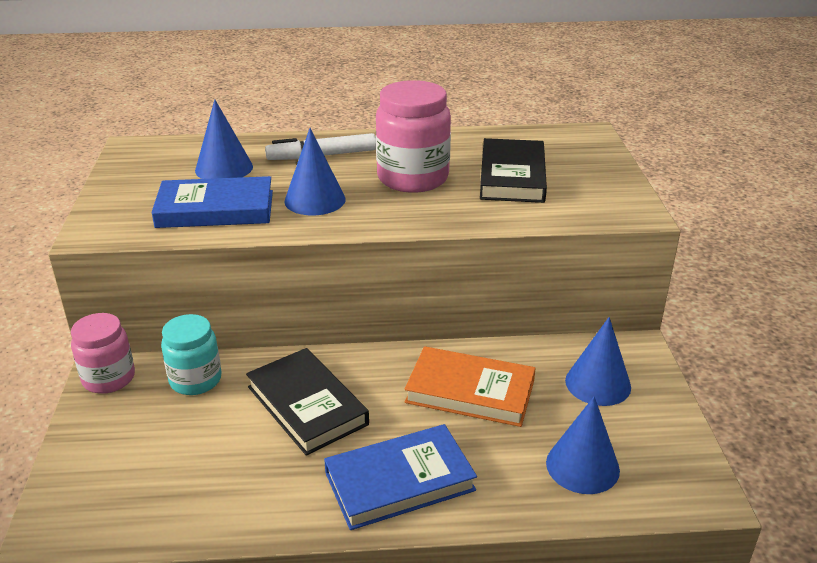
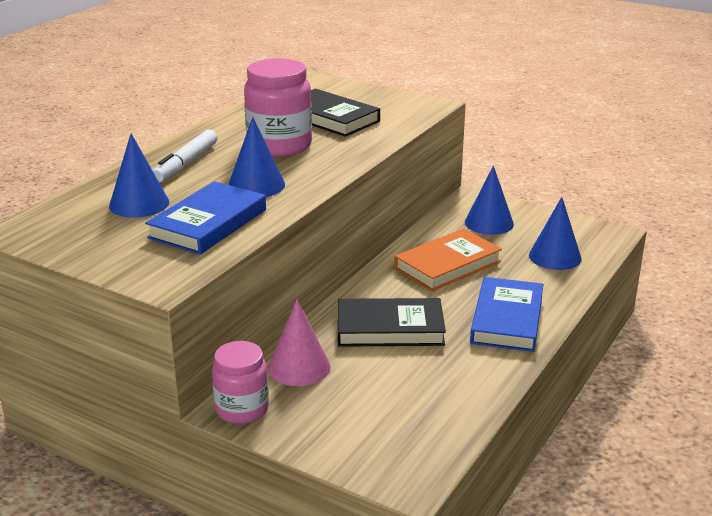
camera: 55 degrees left, 5 degrees down
turquoise jar [161,314,222,395] -> pink cone [268,300,330,386]

